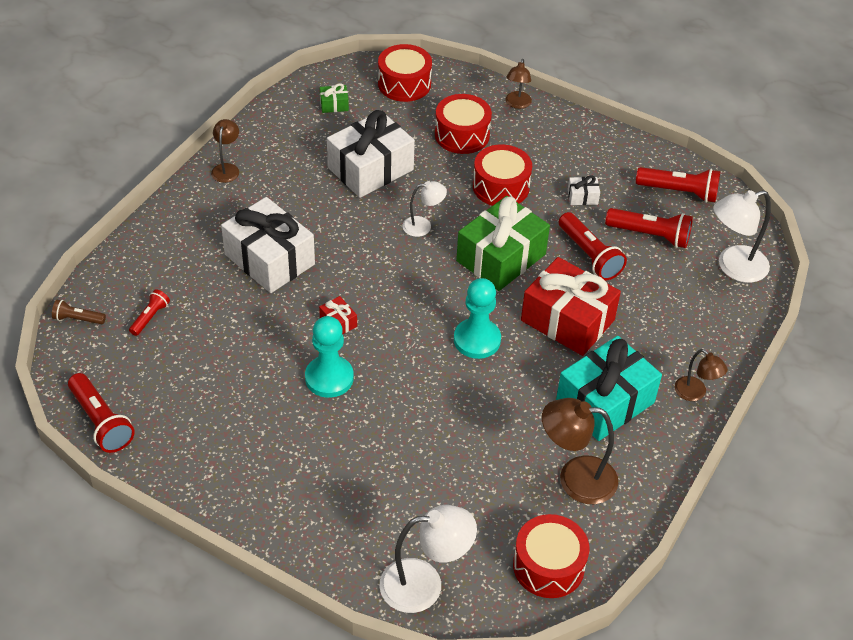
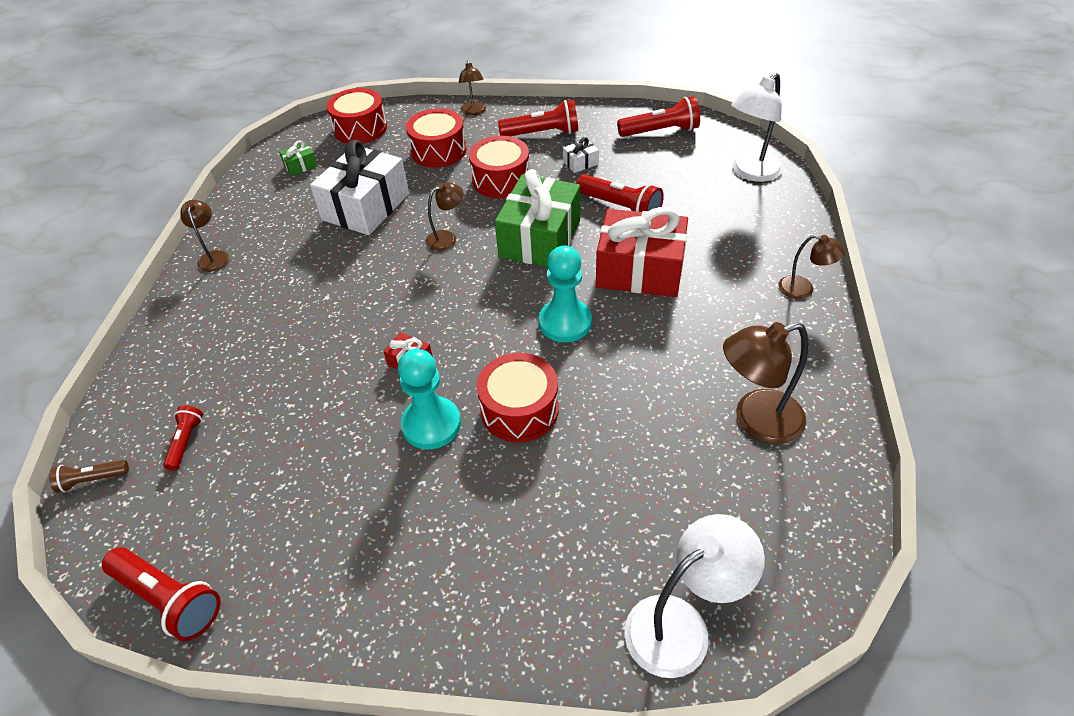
camera: 20 degrees left, 0 degrees up
white gift [221,197,315,293] -> none
white lamp [403,181,447,237] -> brown lamp [425,182,463,251]
red drum [513,514,589,598] -> red drum moved to [477,353,559,442]
turquoise gift [556,336,662,441] -> none
red flashlight [605,208,693,248] -> red flashlight moved to [498,100,578,136]

